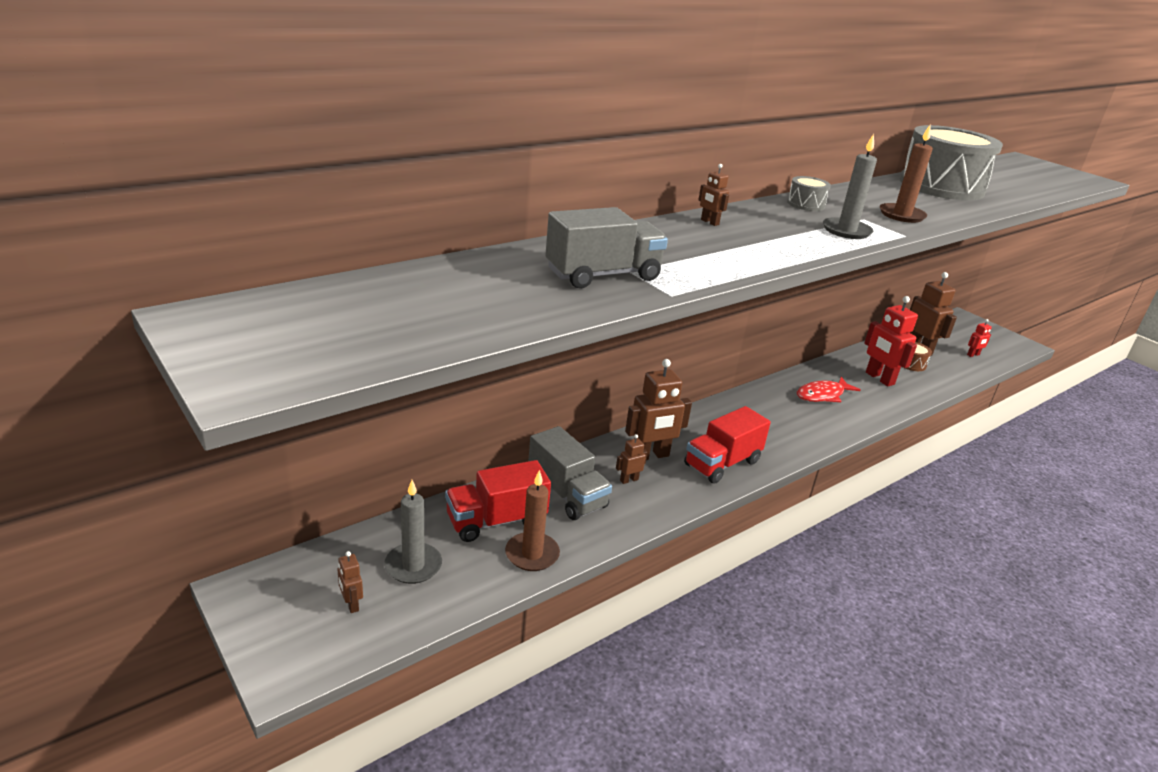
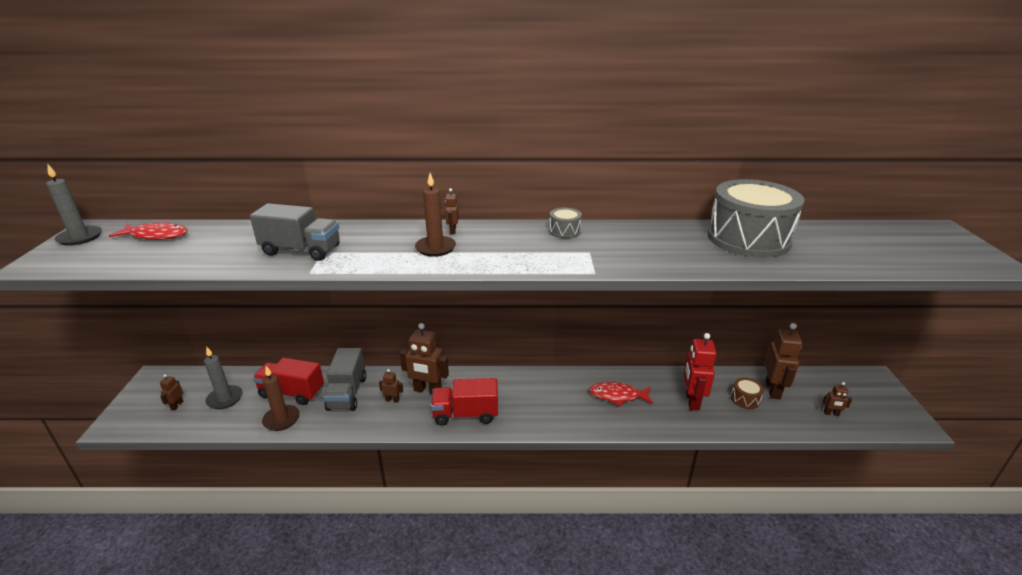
camera: 40 degrees right, 0 degrees up
grey candle [823,134,877,239] -> grey candle moved to [46,163,102,246]
brown candle [880,125,933,223] -> brown candle moved to [415,173,456,257]
red robot [967,319,992,357] -> brown robot [822,382,852,416]
none -> red fish [109,222,188,240]

